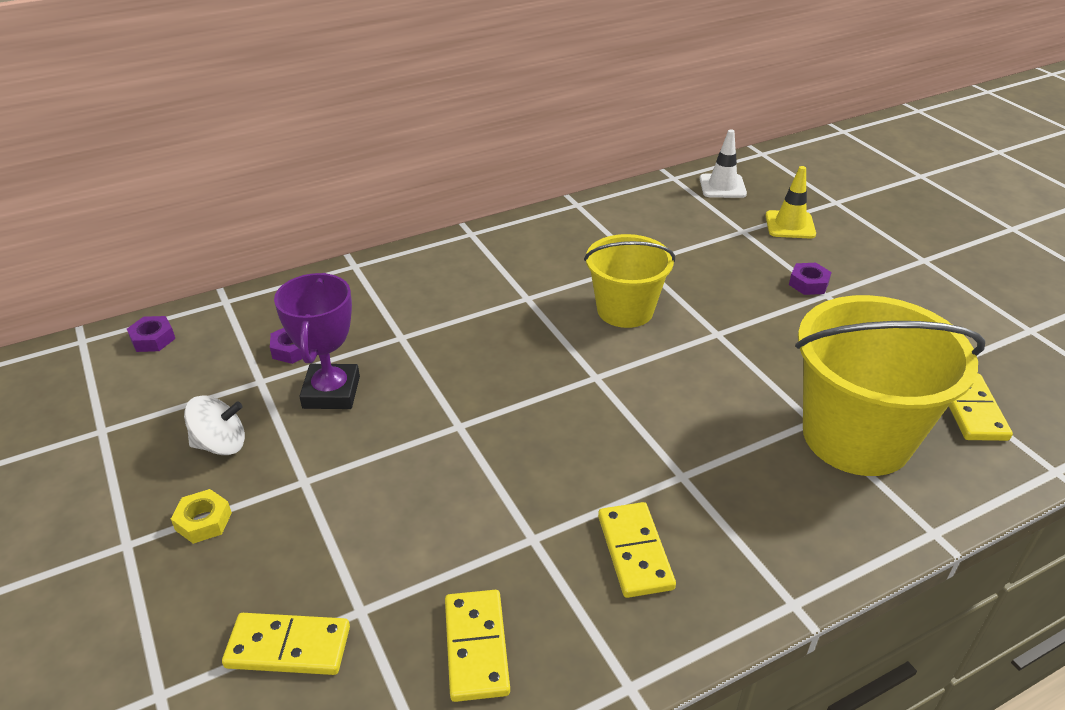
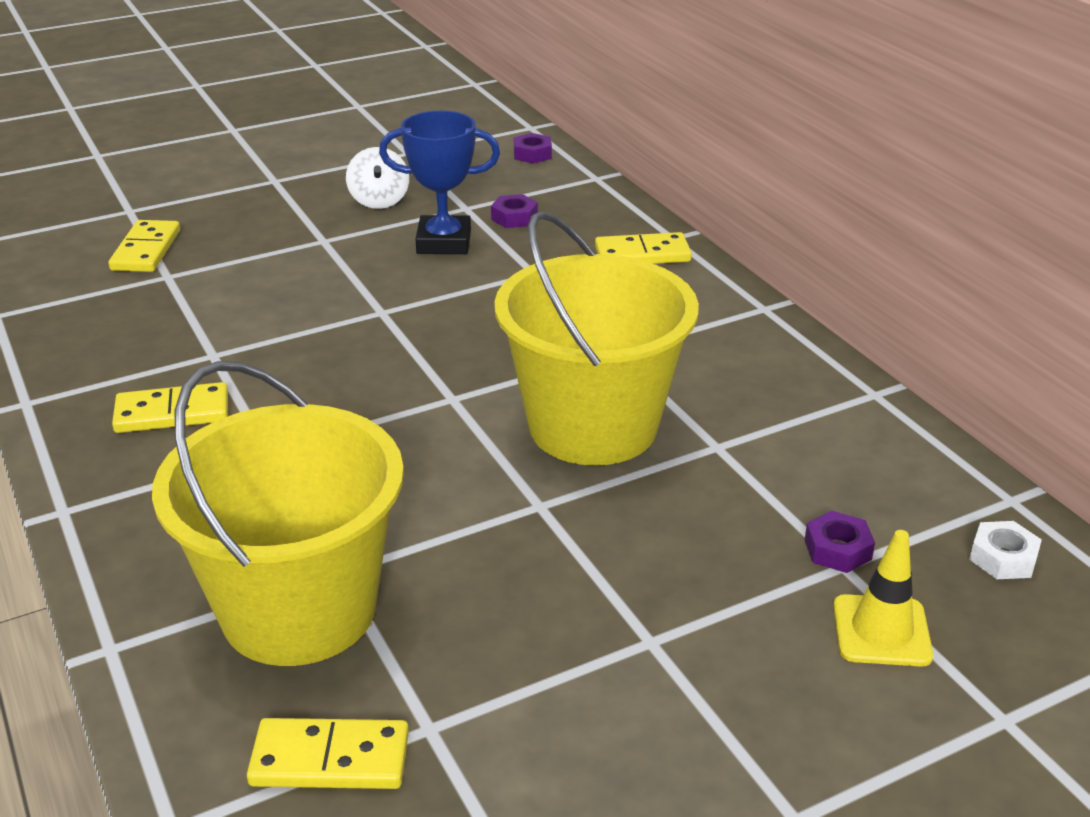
camera: 90 degrees right, 5 degrees down
yellow nut [171,489,232,544] -> none
purple trophy [274,273,360,409] -> blue trophy [379,110,500,254]
yellow domino [445,590,510,702] -> yellow domino moved to [595,232,692,264]
yellow bucket [584,234,675,328] -> yellow bucket [494,211,699,466], size x1.59
white traffic cone [700,129,747,198] -> white nut [969,521,1042,579]
purple nut [789,263,832,295] -> purple nut moved to [805,511,875,573]

